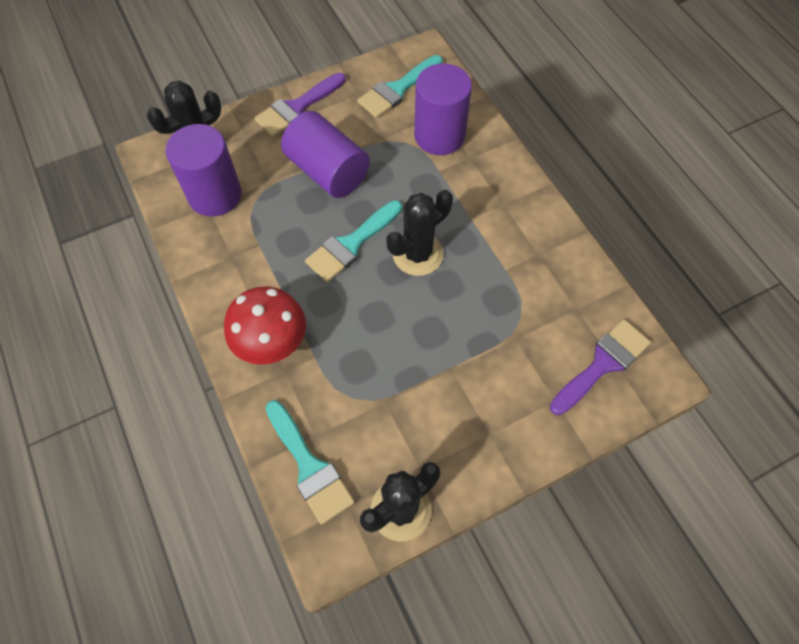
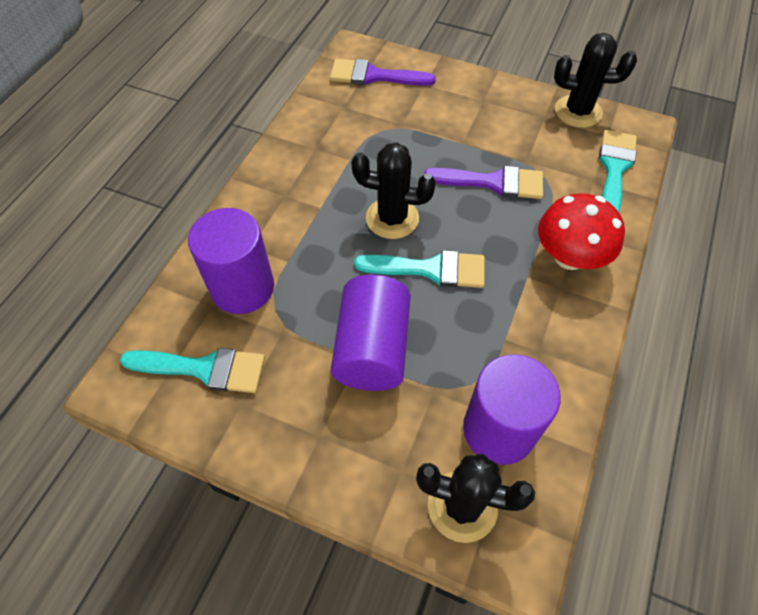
camera: 130 degrees left, 5 degrees down
purple brush [254,73,346,137] -> purple brush moved to [424,166,543,199]

